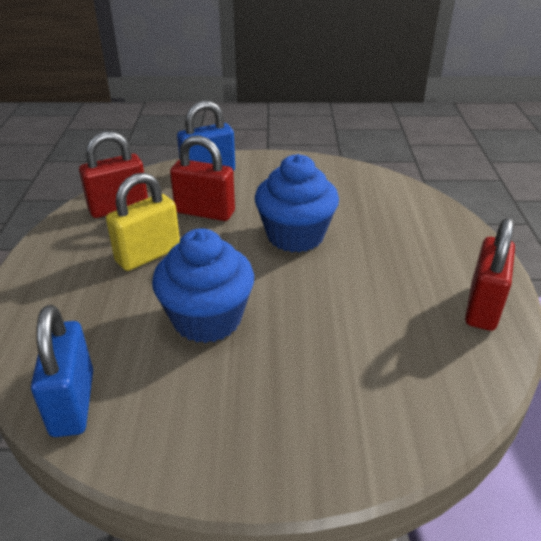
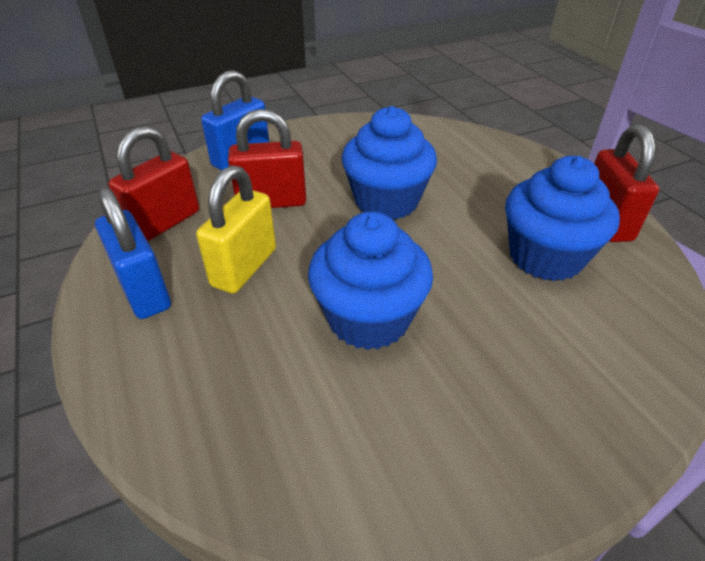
camera: 25 degrees left, 5 degrees up
blue padlock [31,305,93,437] -> blue padlock moved to [95,187,171,319]
none -> blue cupcake [505,156,620,281]

